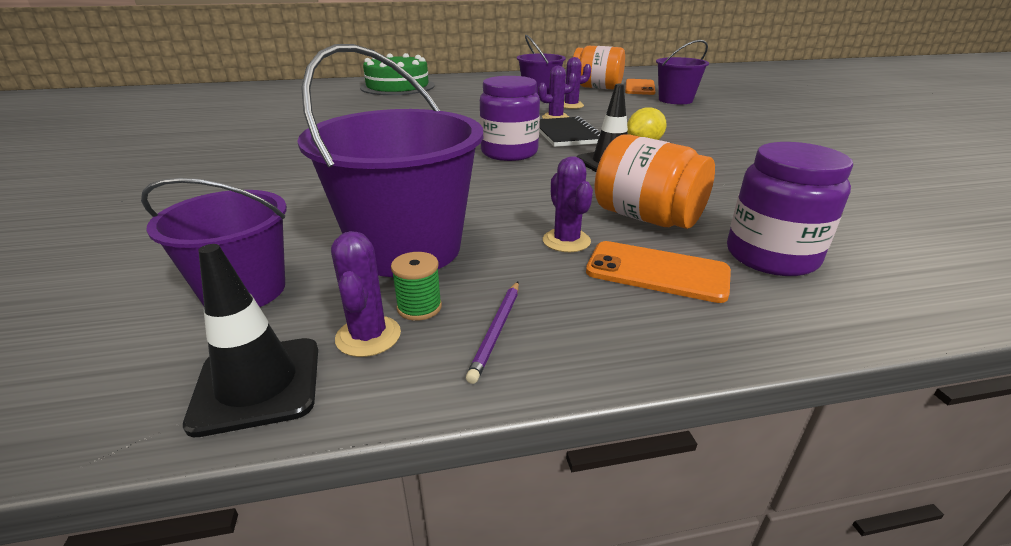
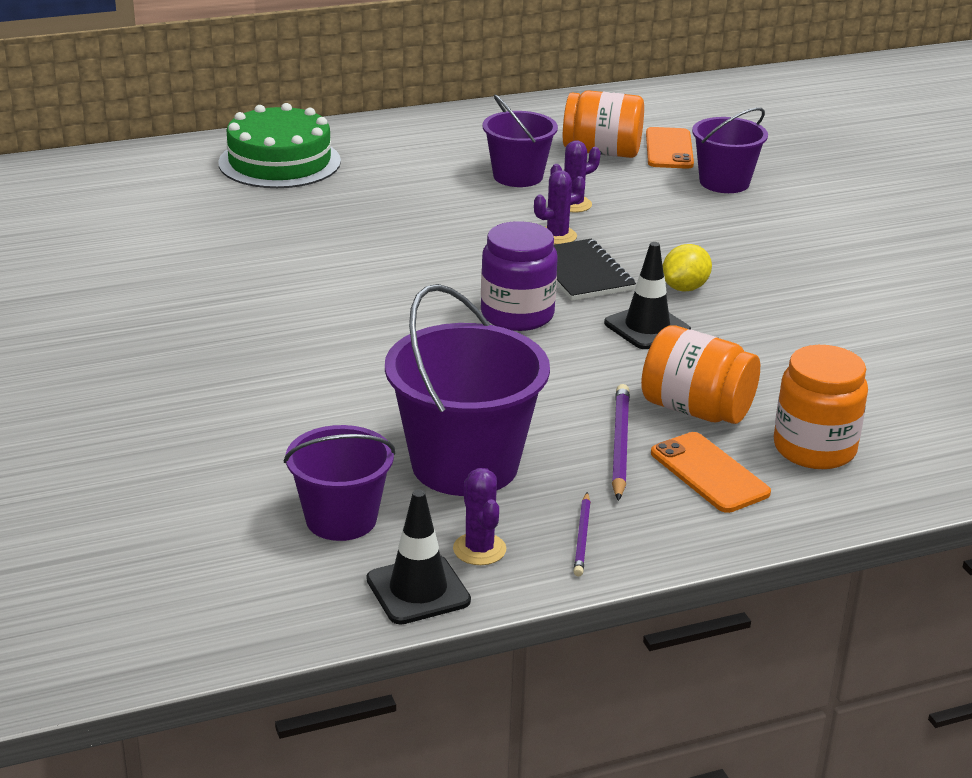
camera: 10 degrees left, 0 degrees up
green spool [391,252,442,321] -> none
purple cactus [543,156,593,252] -> purple pencil [612,384,630,501]
orange phone [586,241,731,303] -> orange phone turned 45 degrees clockwise [651,432,771,513]
purple jar [727,142,853,276] -> orange jar [774,345,868,469]

